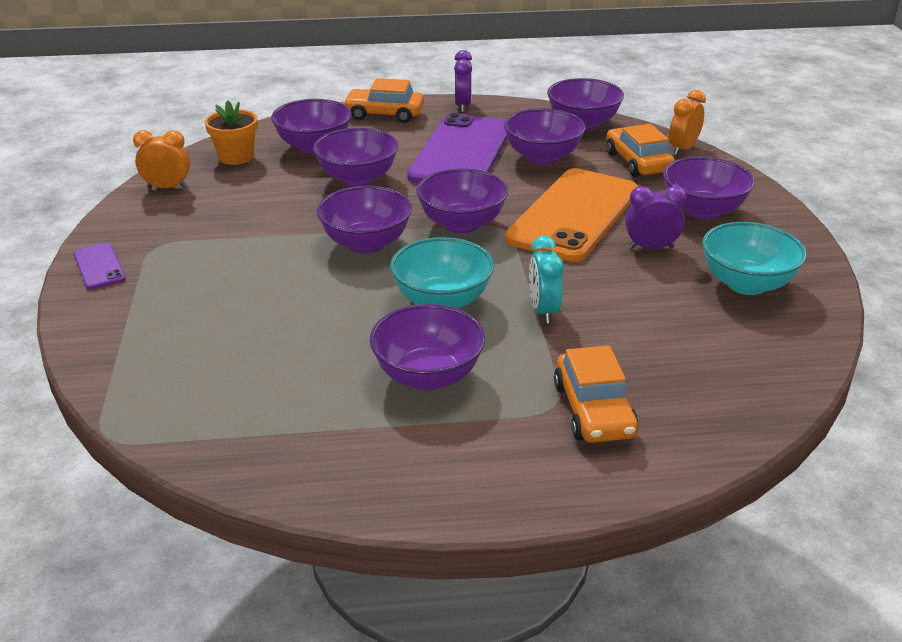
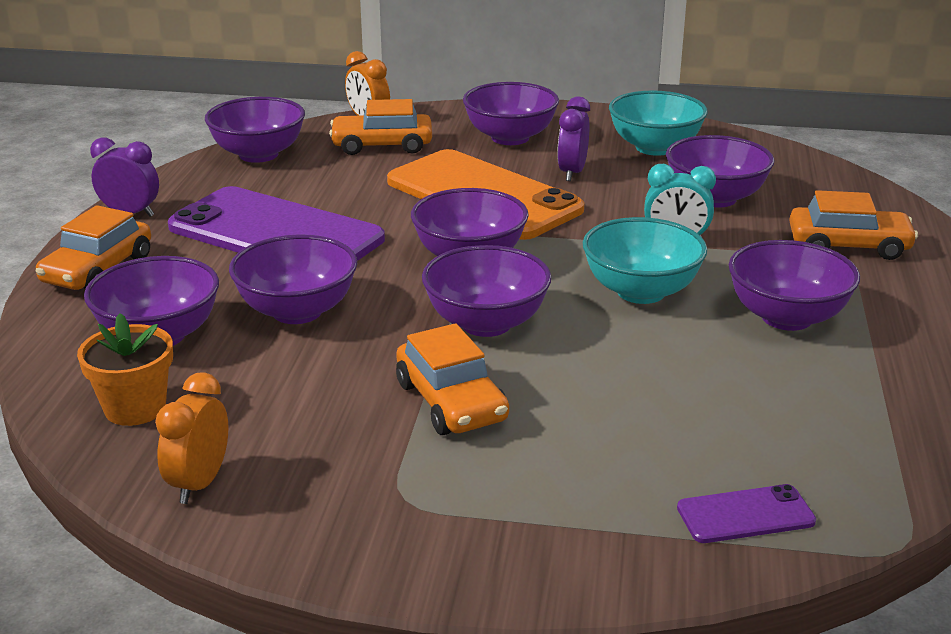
camera: 75 degrees left, 5 degrees down
purple phone [73,243,126,289] -> purple phone moved to [677,484,816,543]
purple bowl [504,108,586,165] -> purple bowl moved to [666,135,775,208]
none -> orange car [396,323,509,435]

